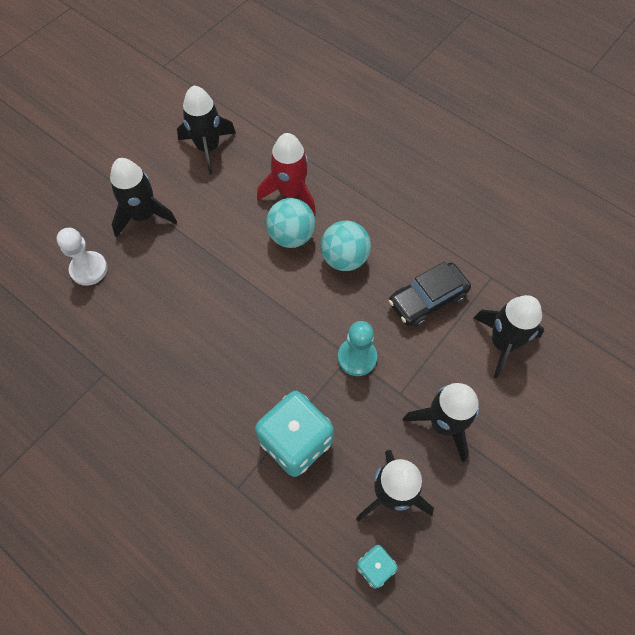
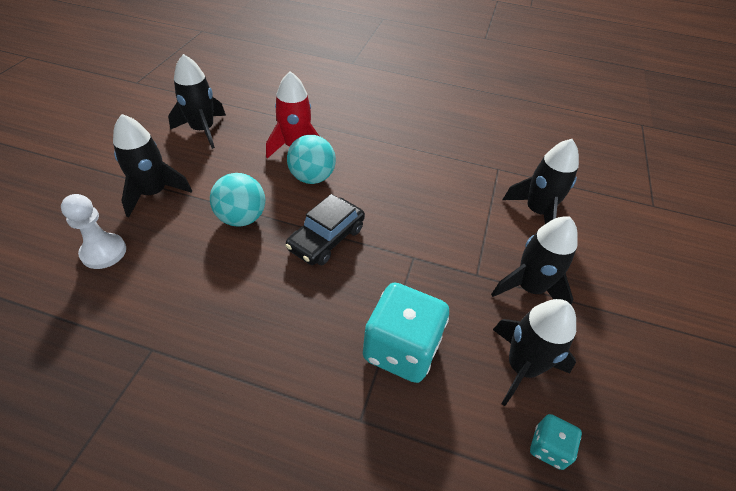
camera: 25 degrees left, 15 degrees down
turquoise ball [321,221,371,271] -> turquoise ball moved to [210,173,265,227]
turquoise pawn [338,321,377,376] -> none
black car [389,262,471,327] -> black car moved to [286,194,365,265]

